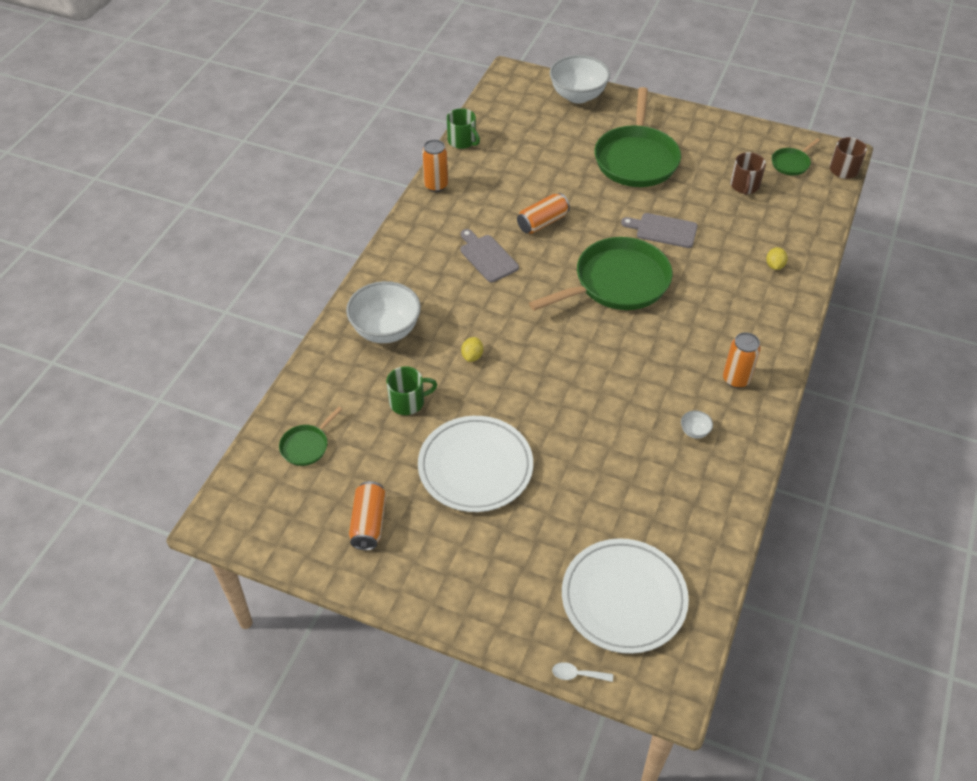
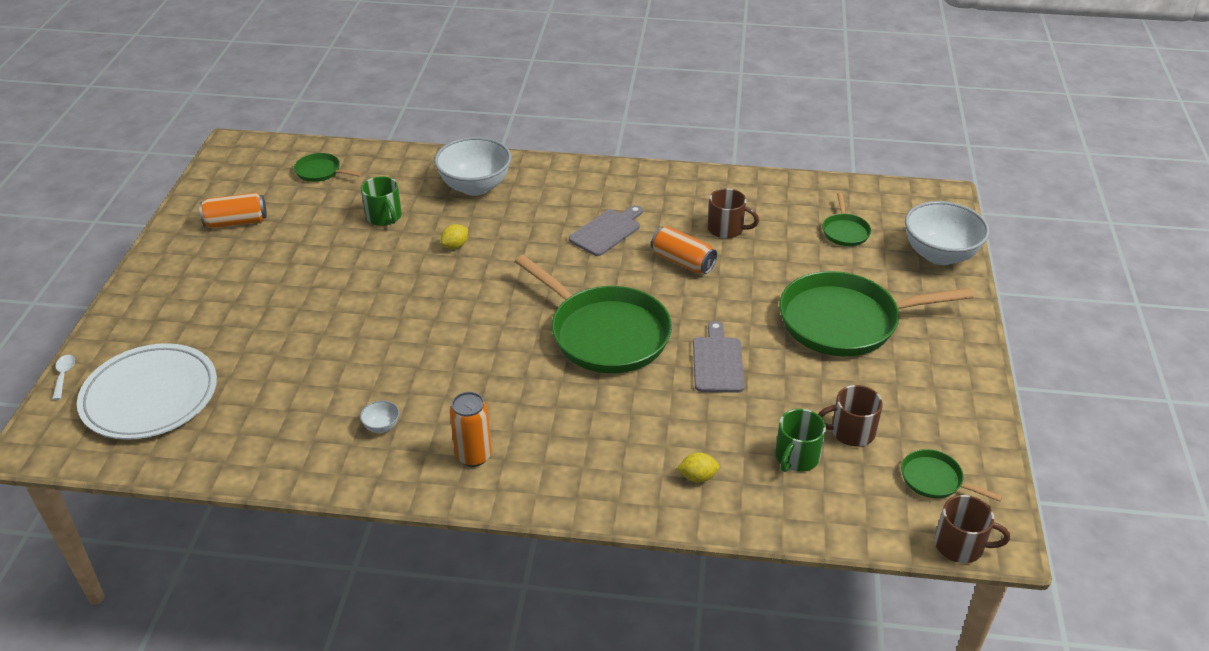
camera: 75 degrees right, 10 degrees down
white plate [418,416,533,512] -> none
orange can [422,140,448,192] -> none
green mug [447,108,480,149] -> green mug moved to [775,409,826,472]
yellow lemon [461,337,483,362] -> yellow lemon turned 45 degrees counterclockwise [441,224,468,249]
none -> brown mug [707,188,759,239]
none -> green pan [822,193,871,246]

